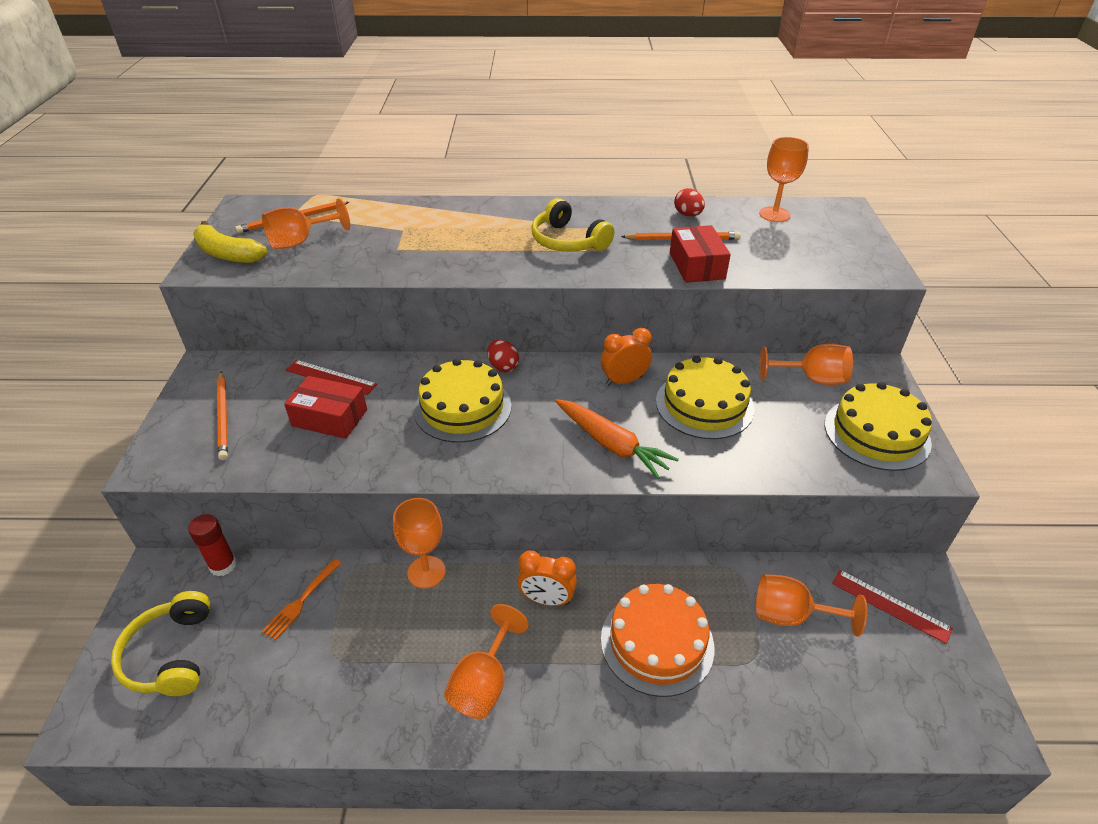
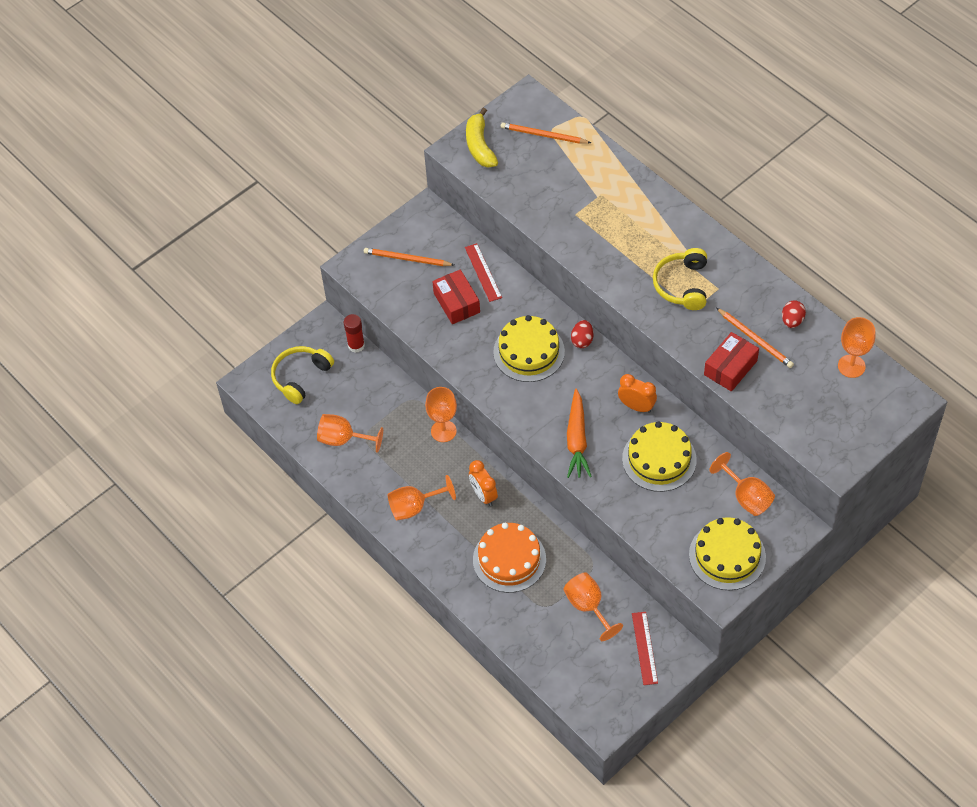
camera: 50 degrees right, 15 degrees up
orange pencil [217,371,228,460] -> orange pencil turned 75 degrees clockwise [364,248,454,266]
orange goblet [262,198,350,249] -> orange goblet moved to [317,414,383,453]
orange fork [262,559,342,640] -> none

